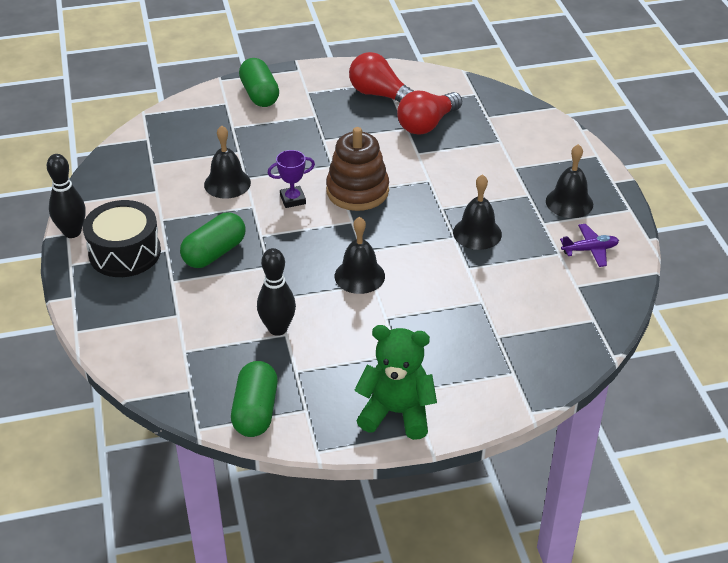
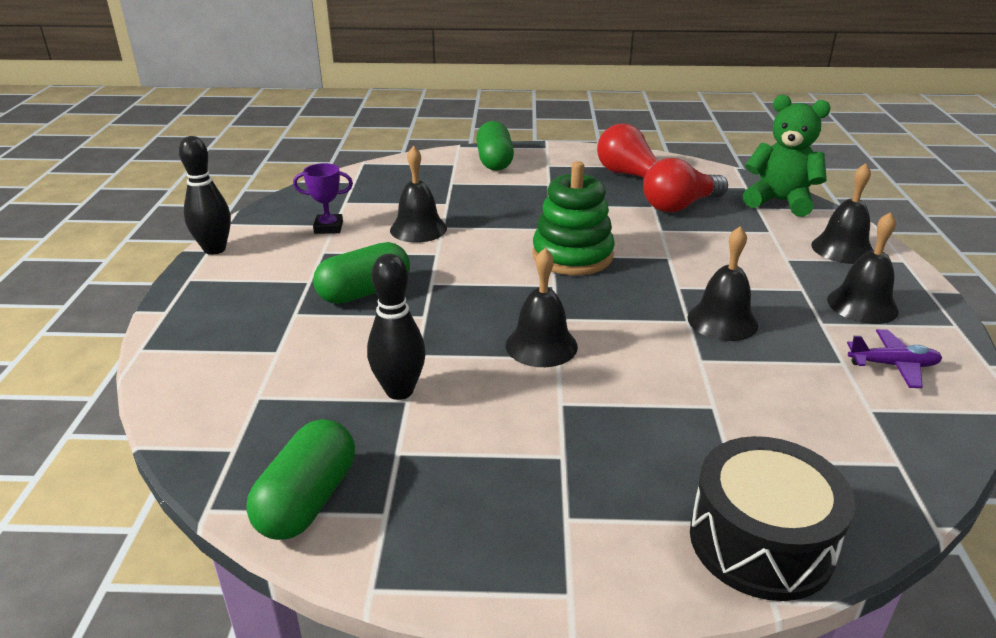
camera: 15 degrees right, 10 degrees down
black drum [83,200,161,277] -> black drum moved to [690,436,855,601]
purple trophy [268,150,315,208] -> purple trophy moved to [293,163,353,234]
brown stacking toy [326,127,389,211] -> green stacking toy [532,161,615,275]
green teddy bear [354,325,437,440] -> green teddy bear moved to [743,95,831,217]
none -> black bell [811,163,873,264]

